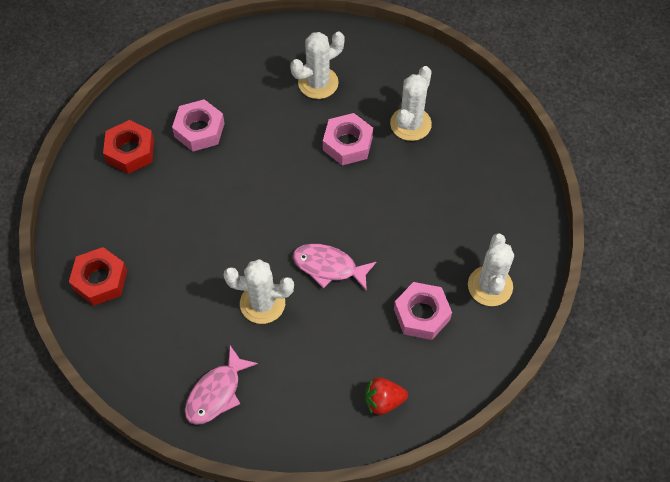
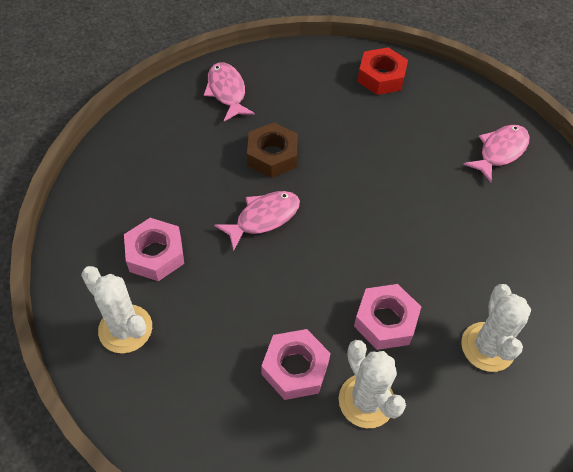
camera: 125 degrees right, 5 degrees down
red nut [103,120,154,174] -> pink fish [463,125,530,183]
pink nut [172,99,225,151] -> pink nut moved to [261,329,331,400]
white cactus [224,259,294,324] -> brown nut [247,122,298,178]
red strawberry [365,377,408,415] -> none

